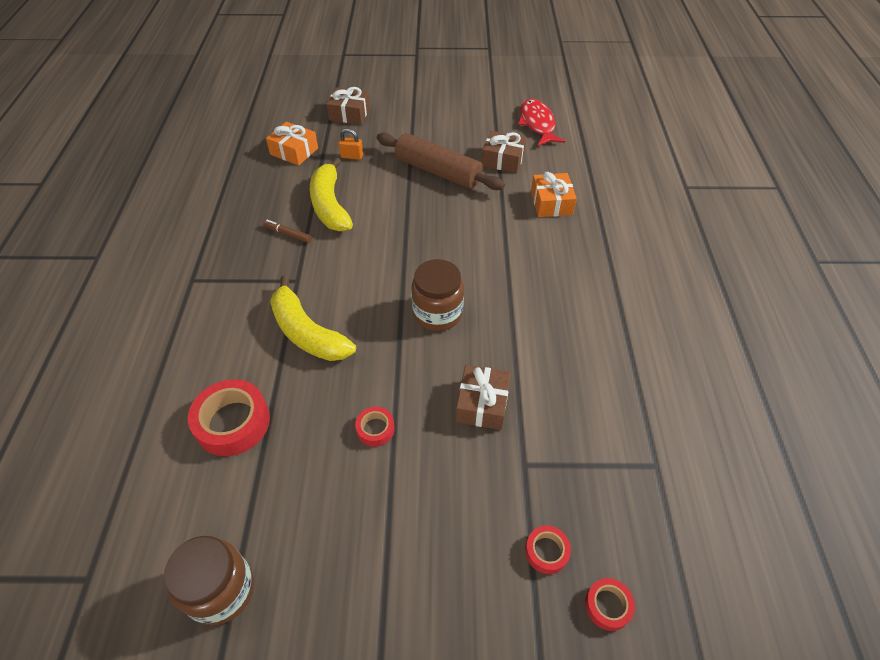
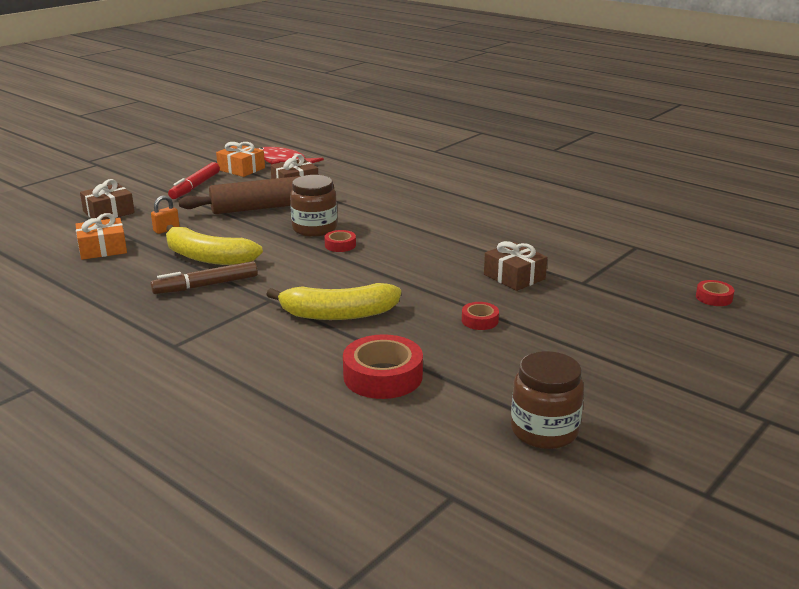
camera: 50 degrees left, 25 degrees down
brown marker [263,220,312,243] -> brown marker [151,261,258,294], size x1.70
brown jar [412,259,464,331] -> brown jar moved to [290,175,337,237]
red tape [525,525,571,574] -> red tape moved to [324,230,356,252]
orange gift [531,172,577,217] -> orange gift moved to [216,142,265,177]
none -> red marker [168,162,220,199]

